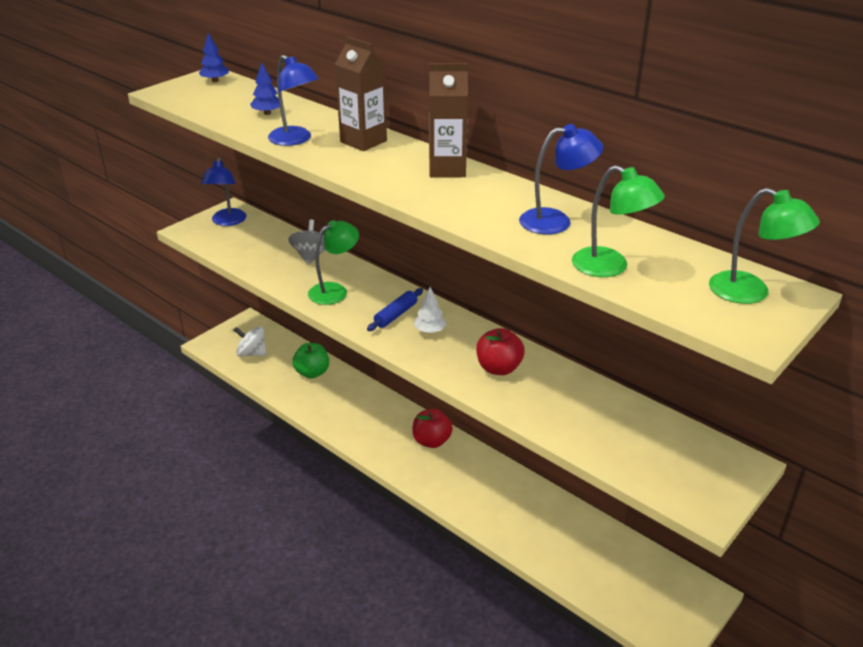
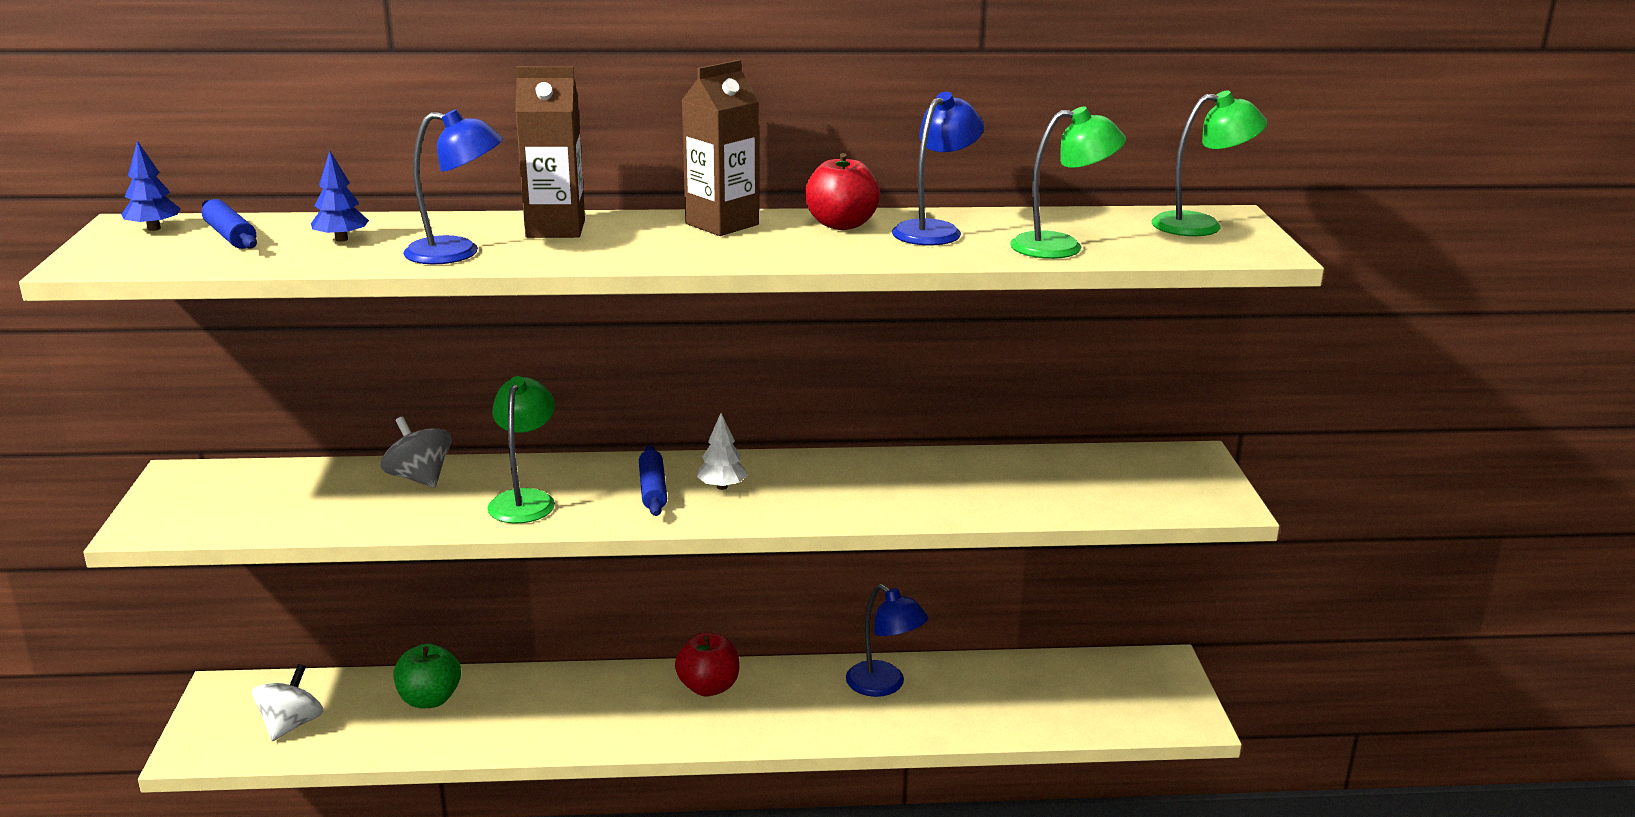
camera: 45 degrees left, 10 degrees down
blue lamp [201,157,247,226] -> blue lamp moved to [846,584,929,697]
white spinning top [234,326,267,357] -> white spinning top turned 135 degrees clockwise [252,664,324,741]
red apple [476,328,525,375] -> red apple moved to [805,153,880,230]
none -> blue rolling pin [201,199,257,249]

